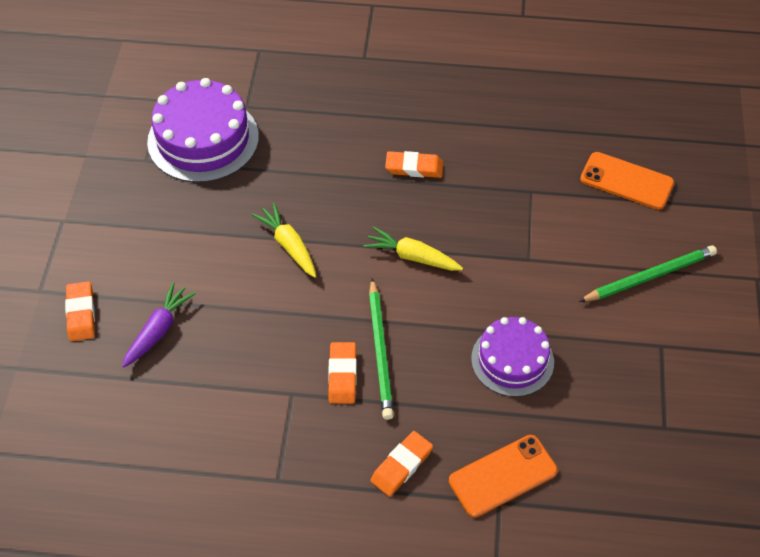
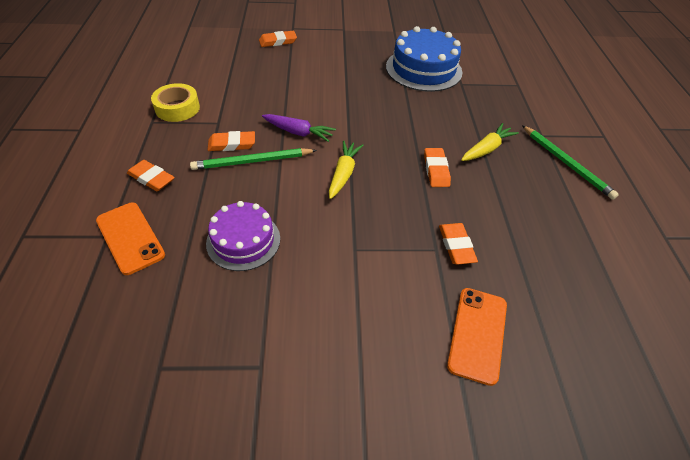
camera: 80 degrees right, 5 degrees down
purple carrot [122,282,196,368] -> purple carrot moved to [262,114,336,142]
purple cake [147,78,259,183] -> blue cake [386,26,462,92]
yellow carrot [252,203,316,278] -> yellow carrot moved to [461,123,519,161]
green pencil [579,245,717,302] -> green pencil moved to [522,125,619,200]
none -> yellow tape [151,83,200,122]
none -> orange eraser [439,223,478,265]

